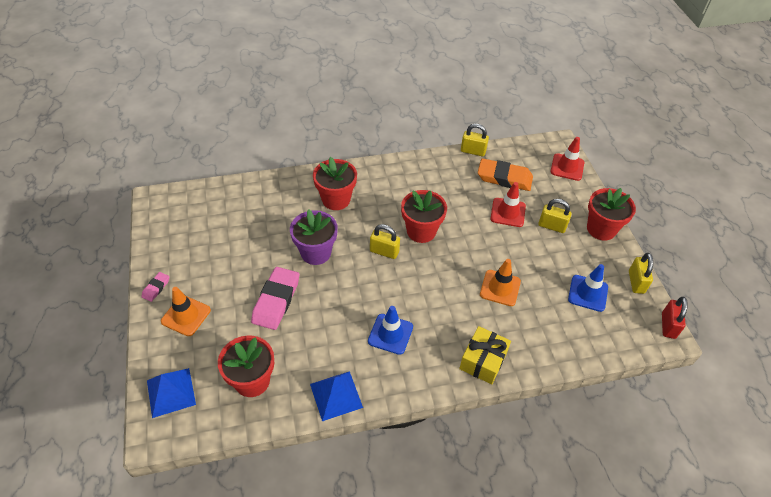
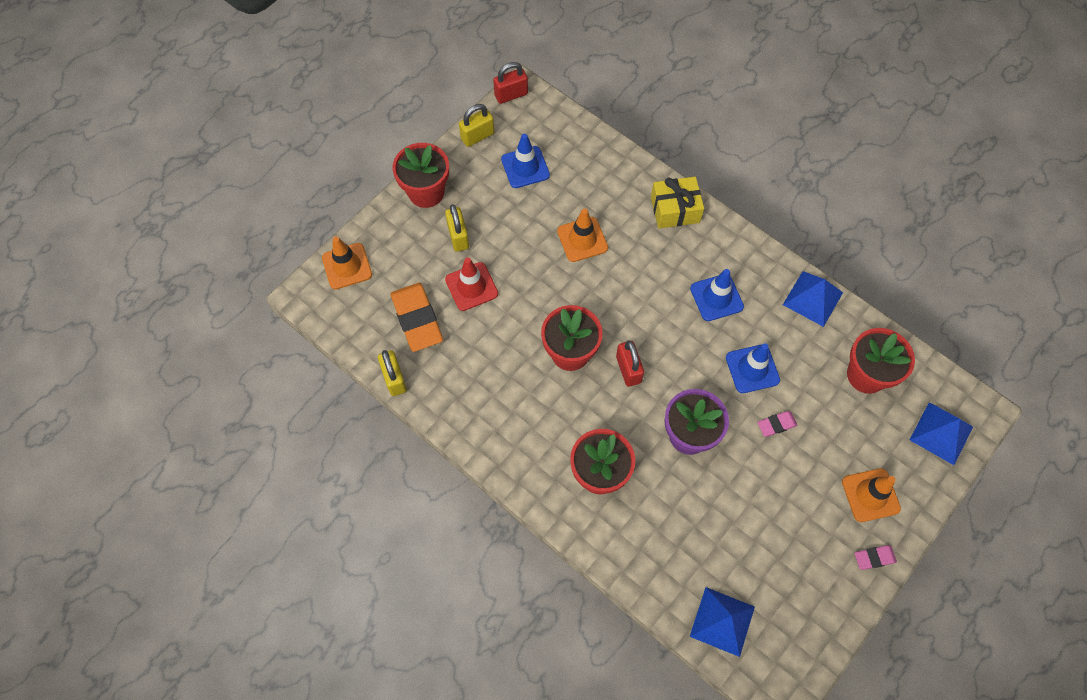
camera: 125 degrees left, 15 degrees up
pink eraser [251,267,299,330] -> pink eraser [757,411,798,437], size x0.49
yellow padlock [370,224,400,259] -> red padlock [616,340,644,387]
red traffic cone [550,137,584,181] -> orange traffic cone [322,236,372,290]
none -> blue pyramid [690,587,755,657]
none -> blue traffic cone [726,343,780,393]

